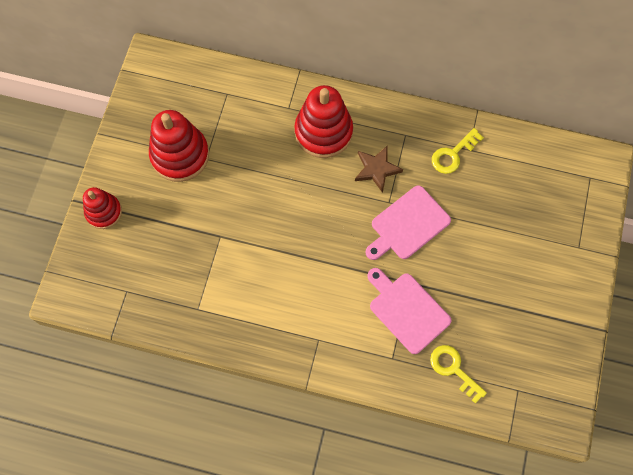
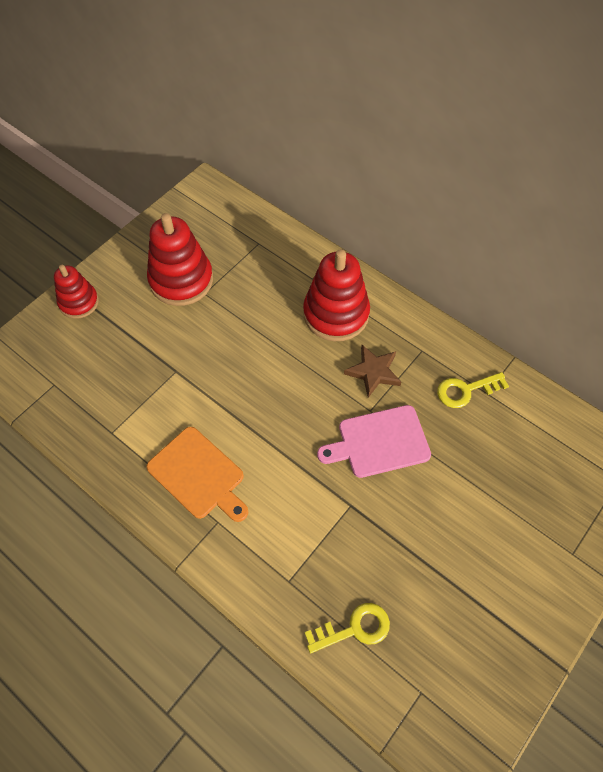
camera: 25 degrees right, 10 degrees down
pink cutting board [367,268,452,354] -> none
yellow key [430,345,487,404] -> yellow key turned 90 degrees clockwise [304,603,390,654]
none -> orange cutting board [146,427,248,522]

